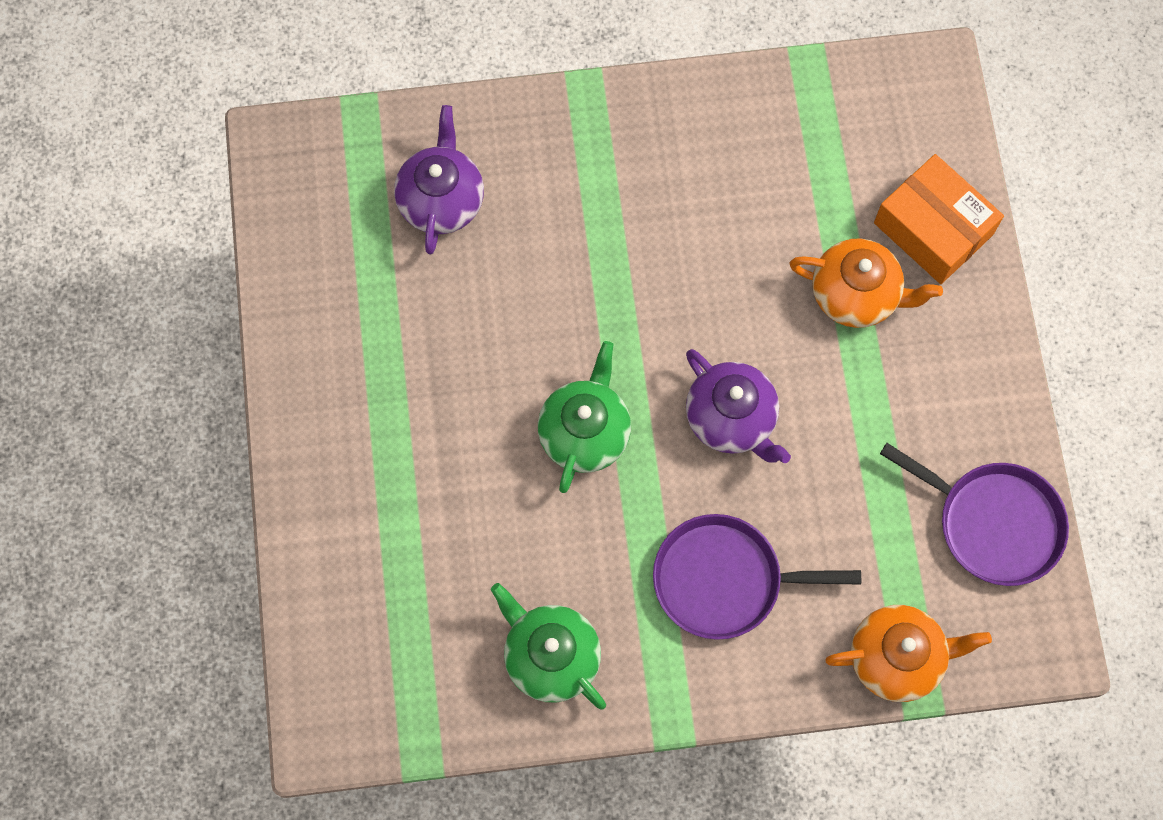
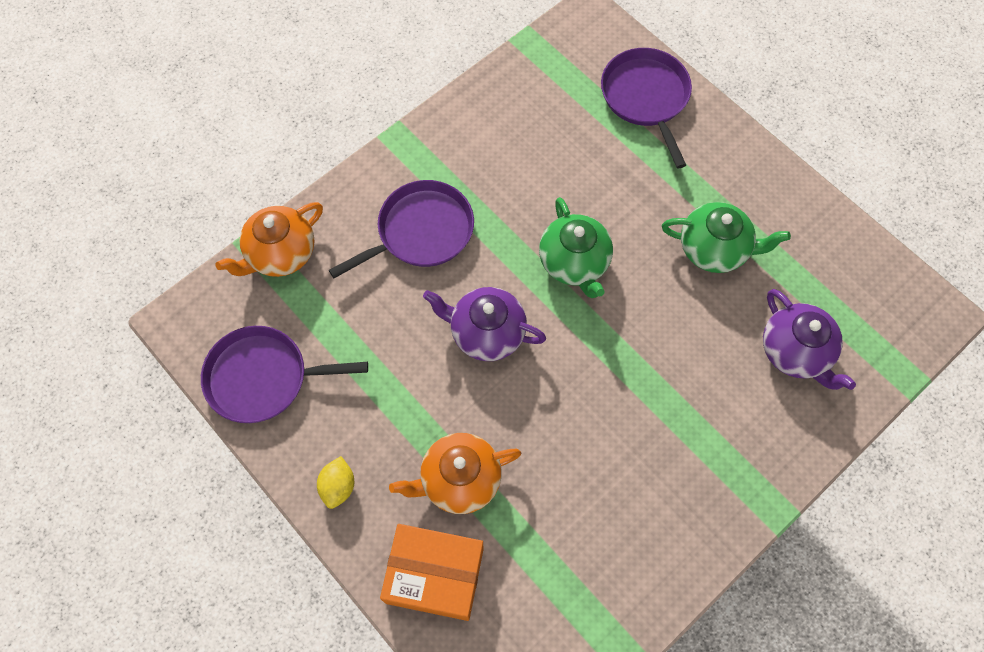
camera: 145 degrees right, 5 degrees down
green teapot [491,583,606,710] -> green teapot moved to [662,202,791,273]
none -> yellow lemon [317,456,354,509]
none -> purple pan [601,48,692,168]

